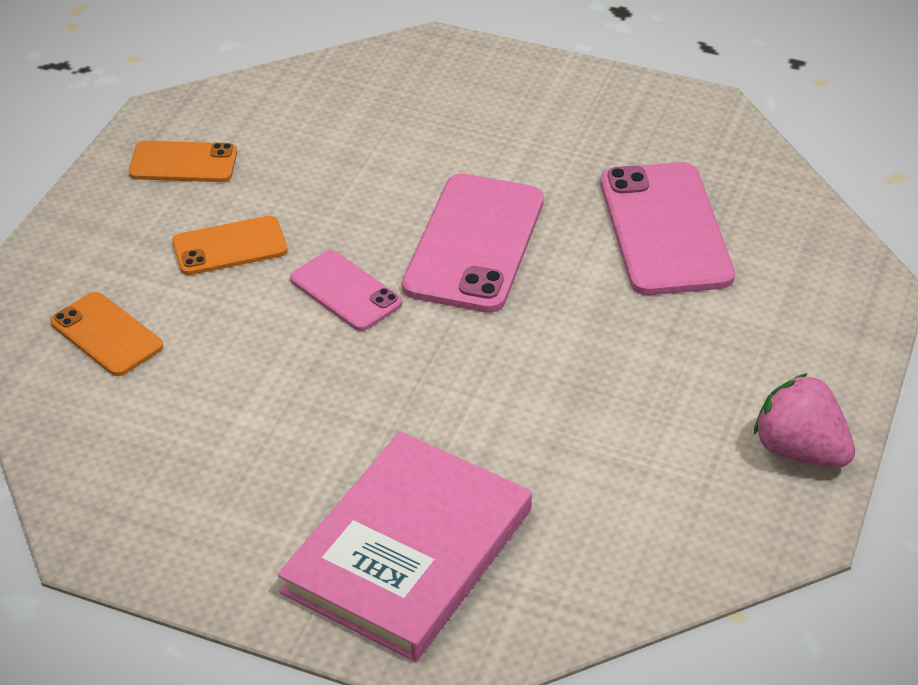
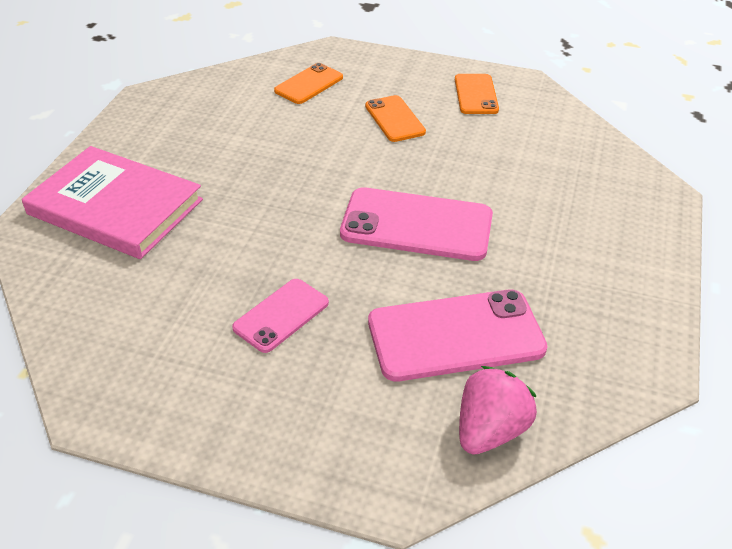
camera: 85 degrees right, 0 degrees up
pink phone [290,250,402,331] -> pink phone moved to [232,279,329,353]
pink strawberry [754,373,855,467] -> pink strawberry moved to [459,366,537,455]

